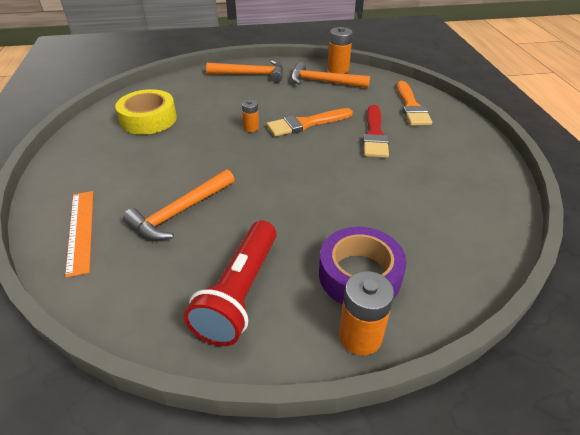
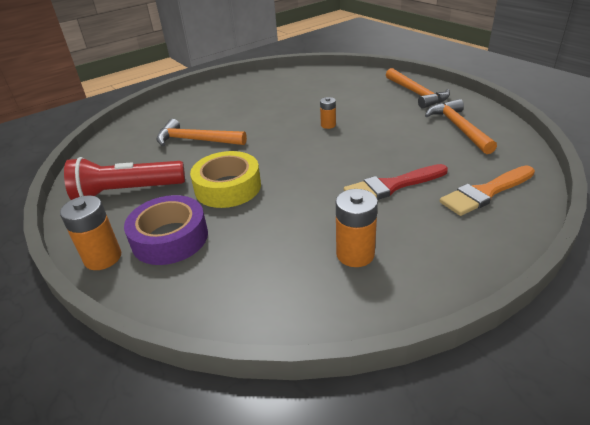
camera: 65 degrees right, 5 degrees down
orange ruler [65,191,93,278] -> none
yellow tape [115,89,177,135] -> yellow tape moved to [190,151,261,208]
orange brush [267,108,353,137] -> none
orange battery [328,27,353,74] -> orange battery moved to [336,189,378,267]

